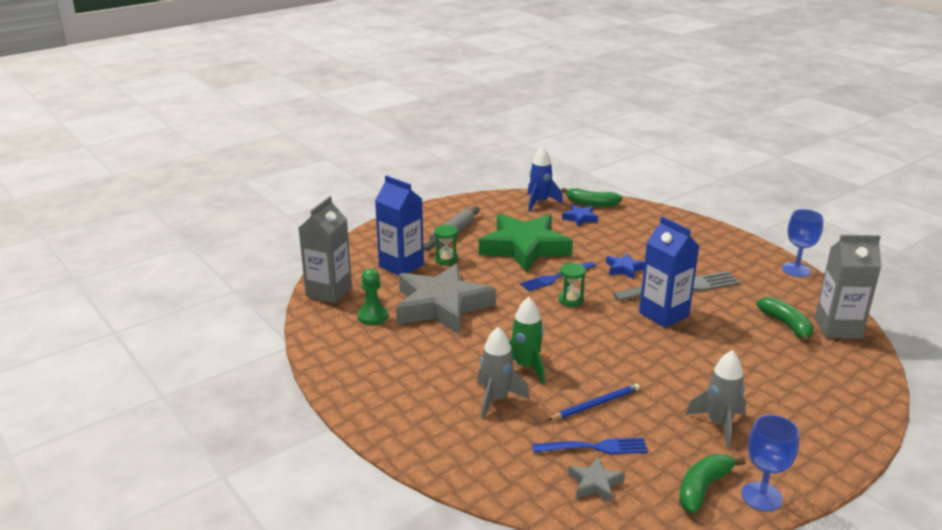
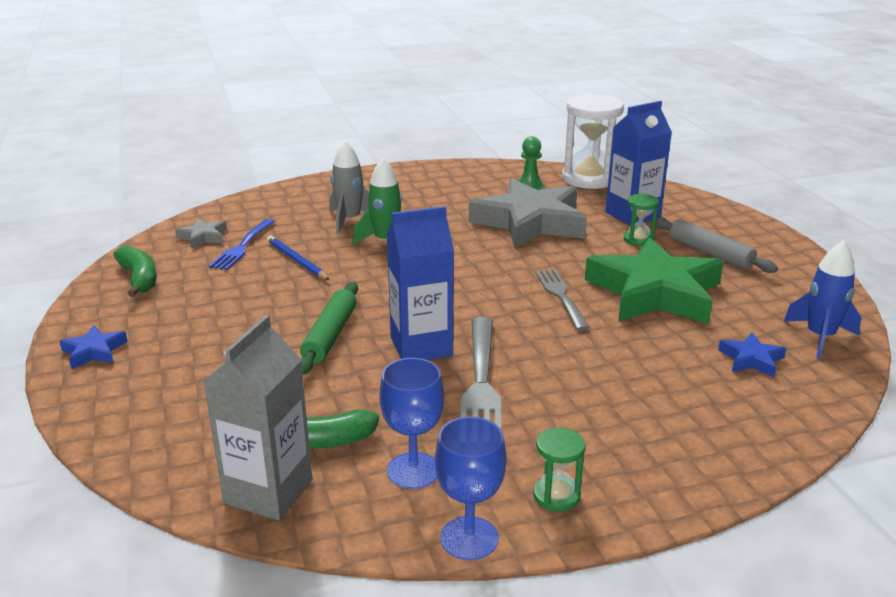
camera: 110 degrees right, 0 degrees up
grey carton [299,196,352,304] -> white hourglass [562,94,624,189]
blue fork [520,262,596,291] -> grey fork [535,269,590,331]
blue pencil [548,383,640,420] -> blue pencil turned 150 degrees clockwise [267,236,330,280]
green hourglass [559,263,586,307] -> green hourglass moved to [533,427,586,512]
green banana [562,188,623,207] -> none
blue star [606,253,645,279] -> blue star moved to [59,325,128,369]
grey rocket [686,350,746,448] -> none
blue goblet [741,415,799,511] -> blue goblet moved to [379,358,444,489]
none -> green rolling pin [300,282,358,375]

